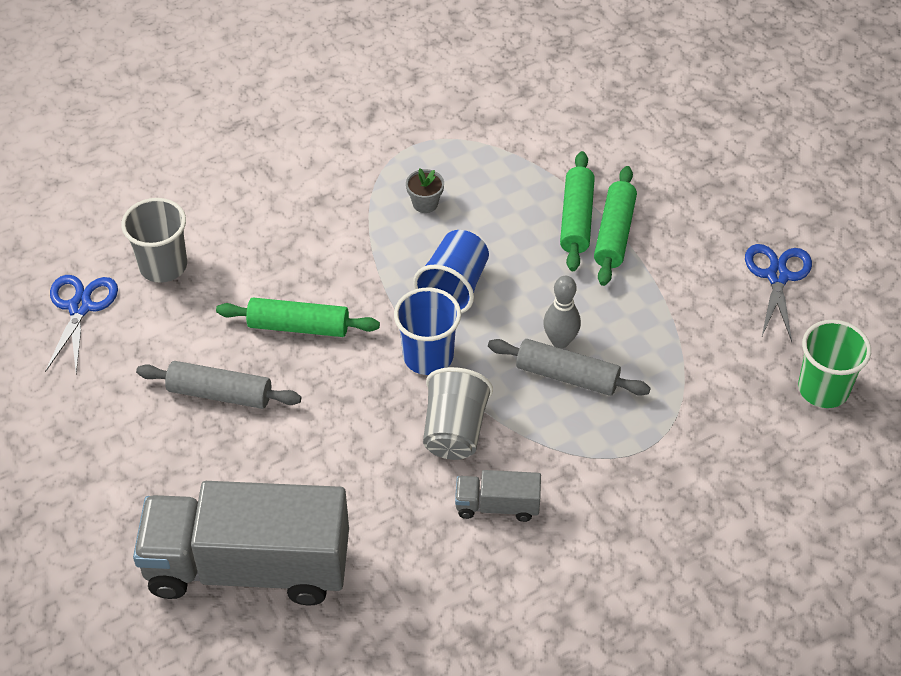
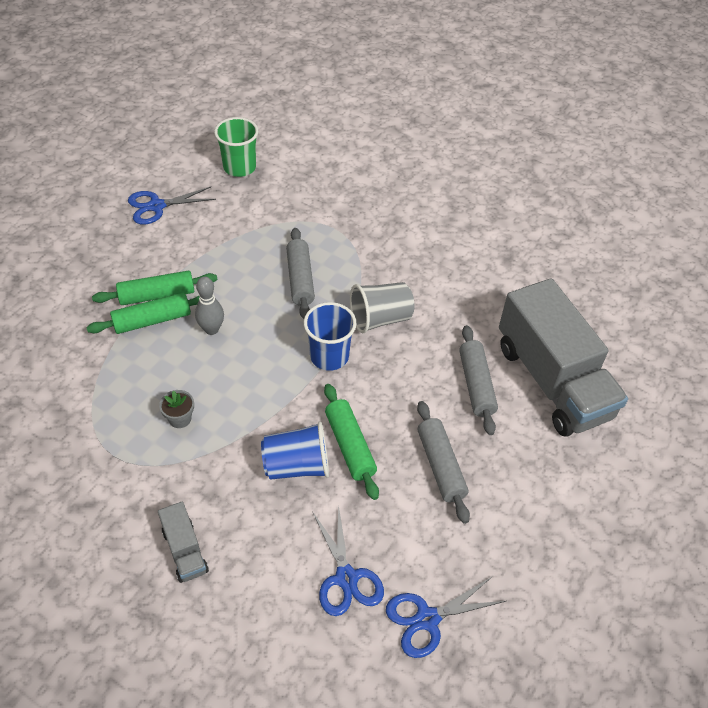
camera: 120 degrees left, 0 degrees up
grey cup [121,198,187,283] -> blue scissors [312,504,384,616]
blue cup [413,230,489,313] -> blue cup moved to [261,421,329,480]
grey truck [455,470,541,522] -> grey truck moved to [158,502,209,583]
grey bowling pin [543,276,581,349] -> grey bowling pin moved to [195,277,224,335]
none -> grey rolling pin [459,325,498,435]

